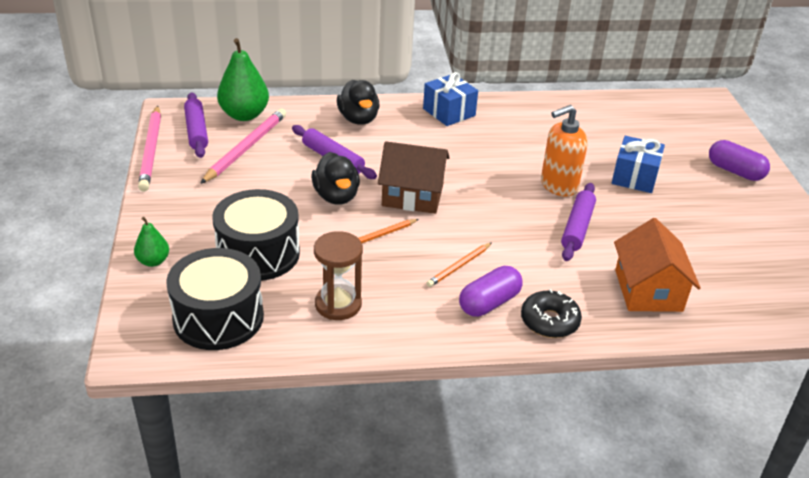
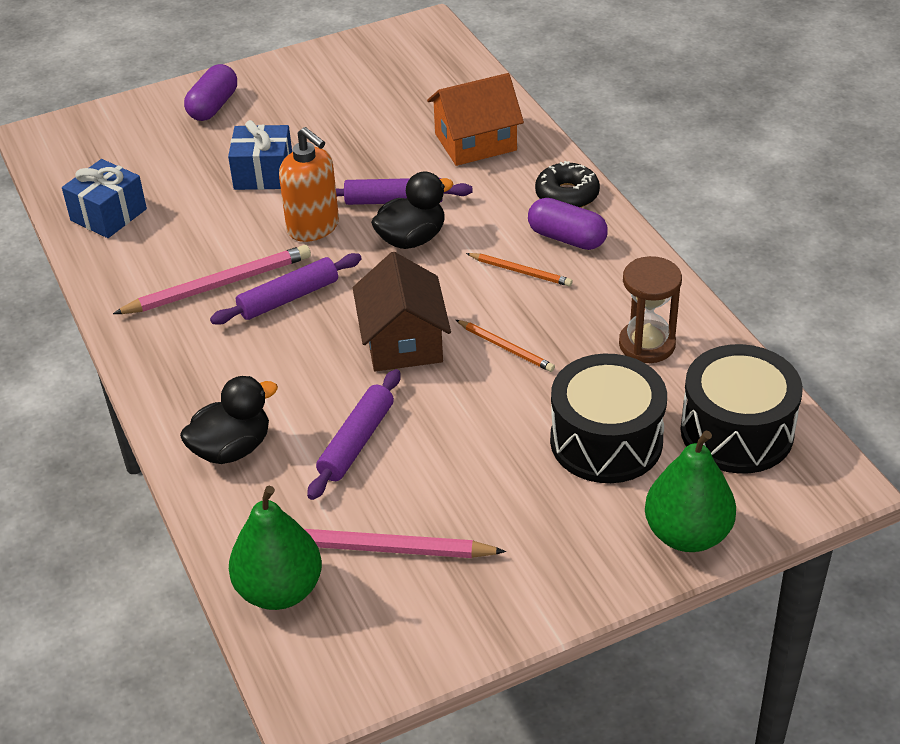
camera: 105 degrees left, 5 degrees up
green pear [134,217,169,267] -> green pear [645,431,736,552], size x1.84
pink pencil [138,106,161,192] -> pink pencil moved to [113,245,311,314]
purple rolling pin [184,92,208,158] -> purple rolling pin moved to [210,253,362,325]
black duck [311,152,360,205] -> black duck moved to [371,171,453,249]
blue gift [423,72,478,126] -> blue gift moved to [62,159,147,238]

